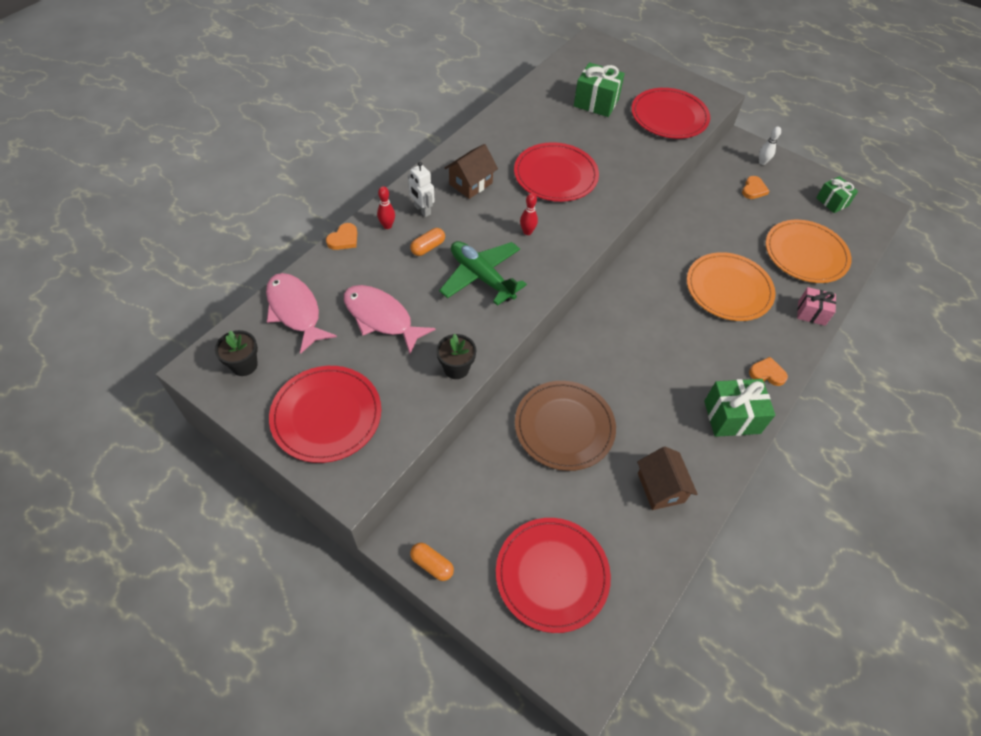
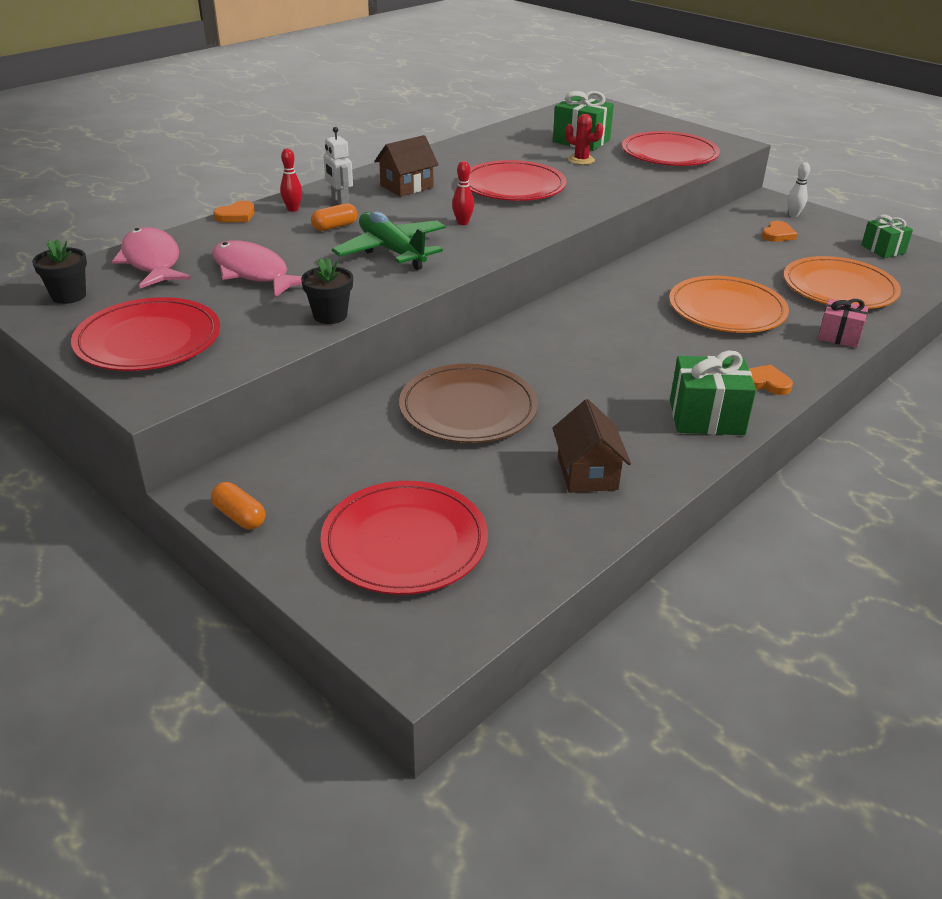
camera: 10 degrees right, 20 degrees down
none -> red cactus [565,114,603,165]

